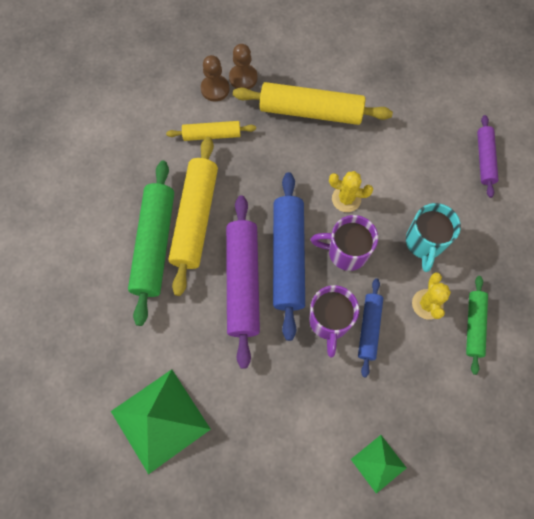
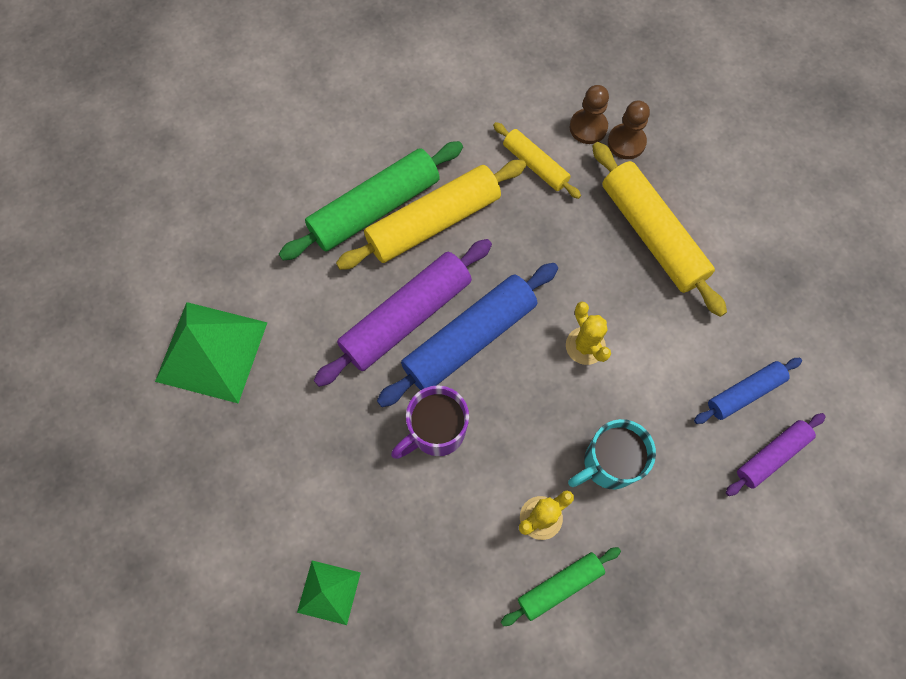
camera: 50 degrees right, 0 degrees up
purple mug [310,215,378,271] -> none
blue rolling pin [358,278,383,377] -> blue rolling pin moved to [694,358,802,424]

